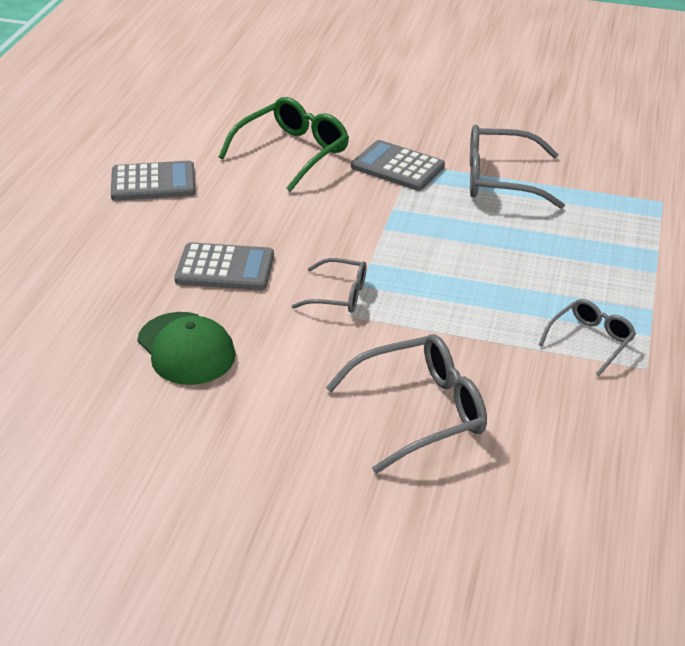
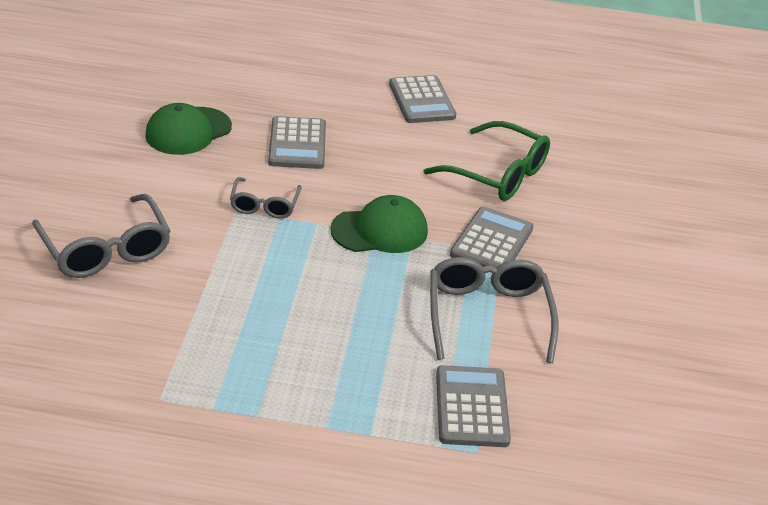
camera: 80 degrees right, 0 degrees up
grey glasses [539,299,636,376] -> none
none -> green cap [331,195,428,253]
none -> grey calculator [436,365,511,447]

